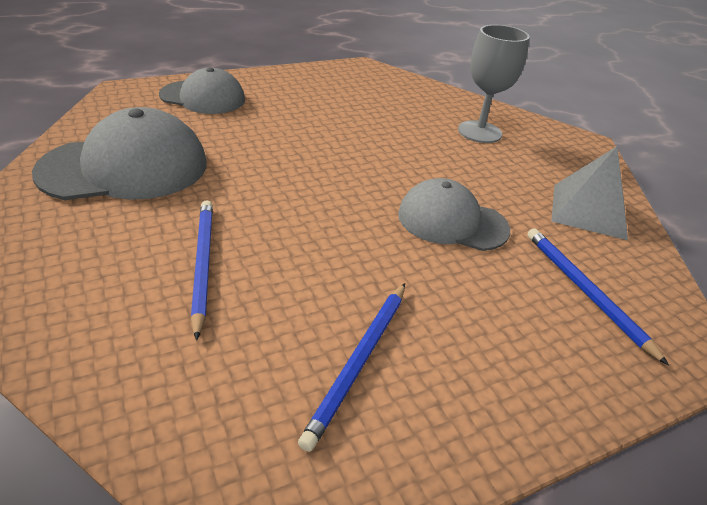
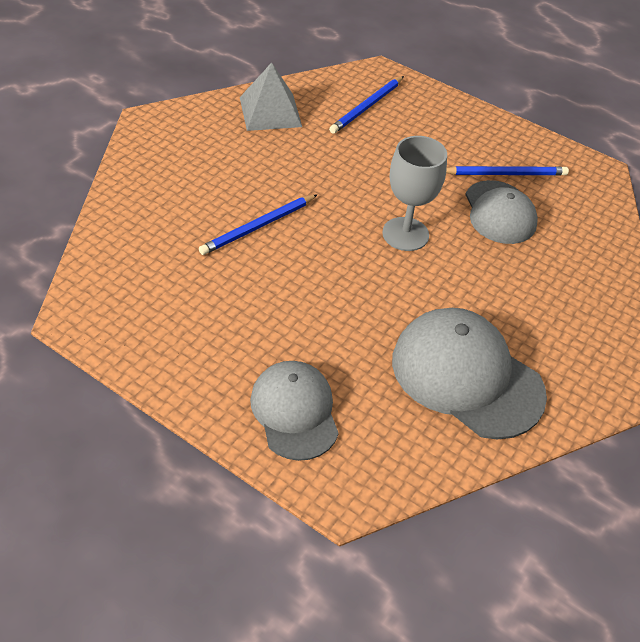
camera: 120 degrees left, 10 degrees up
blue pencil [191,200,213,341] -> blue pencil moved to [199,194,318,255]
grey cap [398,178,510,251] -> grey cap moved to [465,180,538,244]
grey goblet [458,25,530,143] -> grey goblet moved to [382,136,447,251]

